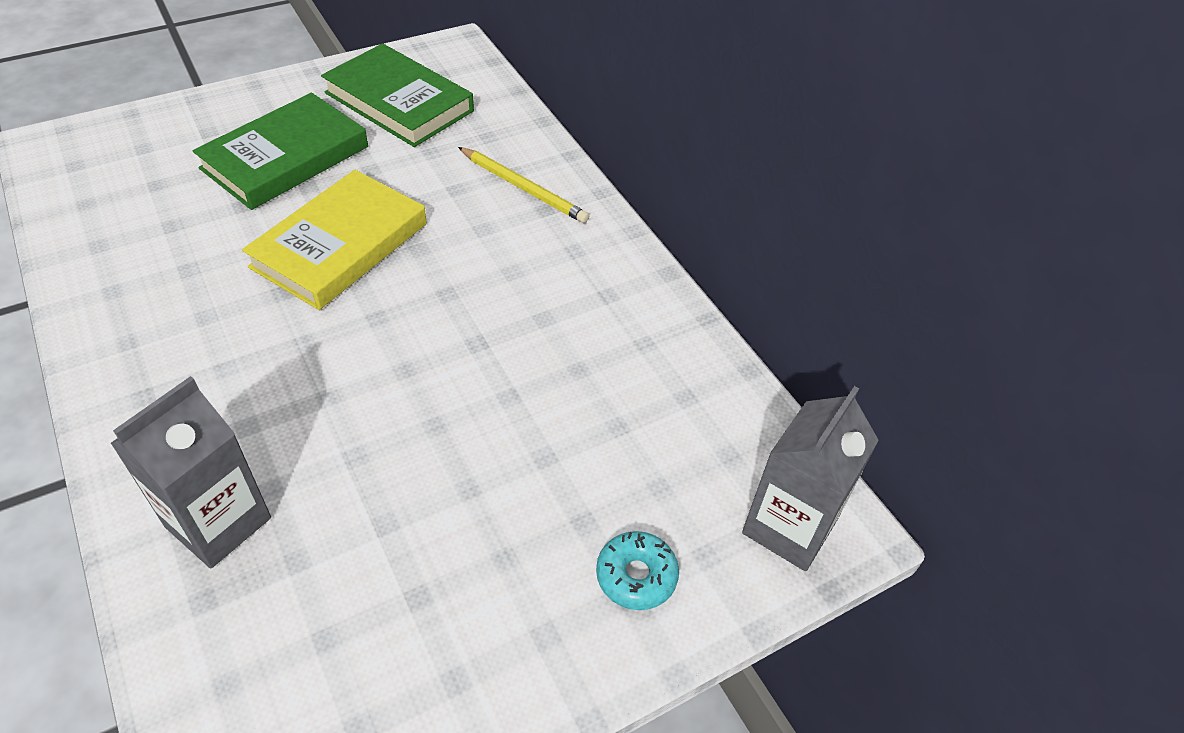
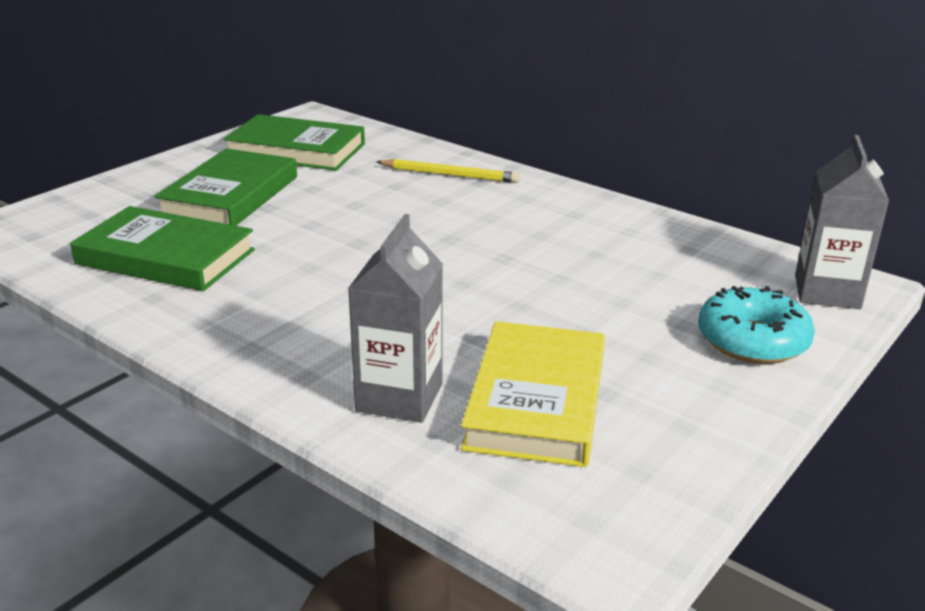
camera: 20 degrees left, 20 degrees down
yellow book [242,170,427,310] -> yellow book moved to [461,321,605,467]
turquoise donut [596,531,679,610] -> turquoise donut [698,286,815,364], size x1.60
none -> green book [70,206,255,291]

